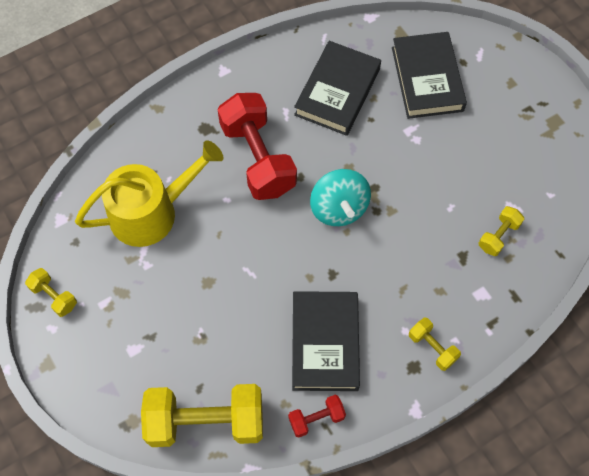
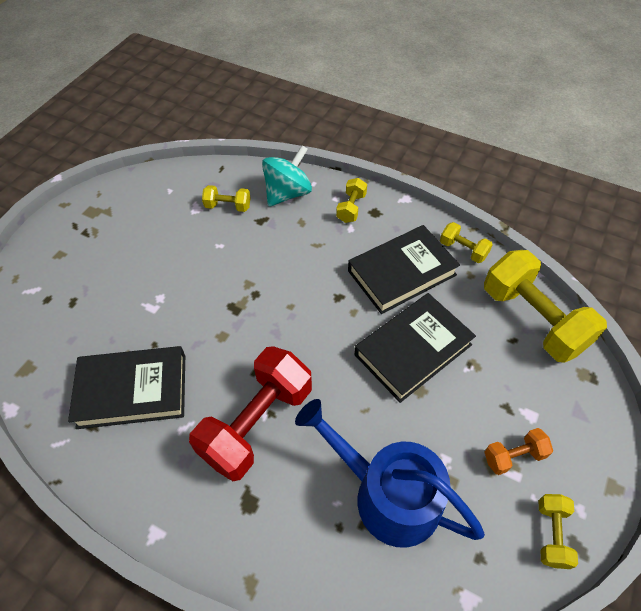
camera: 120 degrees left, 10 degrees down
yellow watering can [75,140,224,247] -> blue watering can [295,399,485,548]
red dumbbell [288,395,346,438] -> yellow dumbbell [440,222,493,263]
turquoise spinning top [310,169,371,226] -> turquoise spinning top moved to [262,145,312,207]
black book [392,32,467,119] -> black book moved to [355,293,476,403]
none -> orange dumbbell [485,428,553,475]

